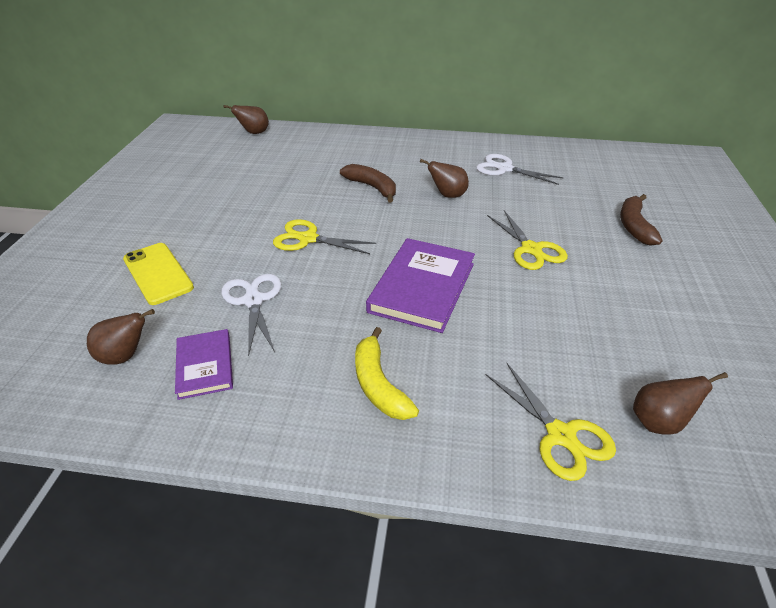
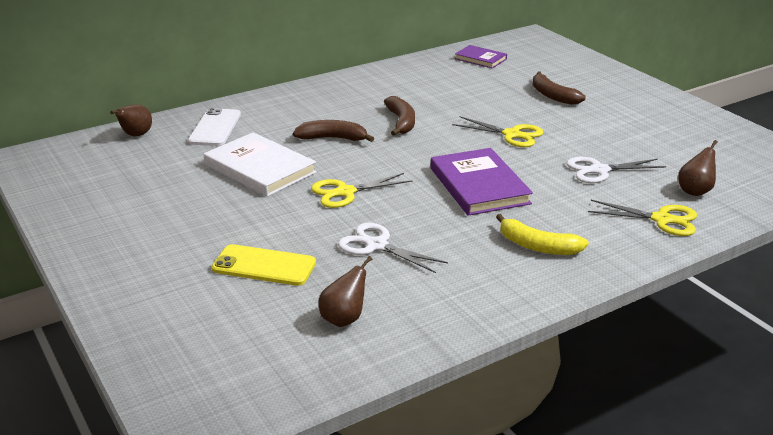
camera: 40 degrees left, 10 degrees down
purple book [175,329,233,400] -> purple book moved to [455,45,507,69]
brown pear [420,159,469,198] -> brown banana [384,96,415,136]
white scissors [476,154,564,185] -> white scissors moved to [566,157,666,183]
none -> white phone [188,108,241,146]
none -> white book [204,132,317,197]

